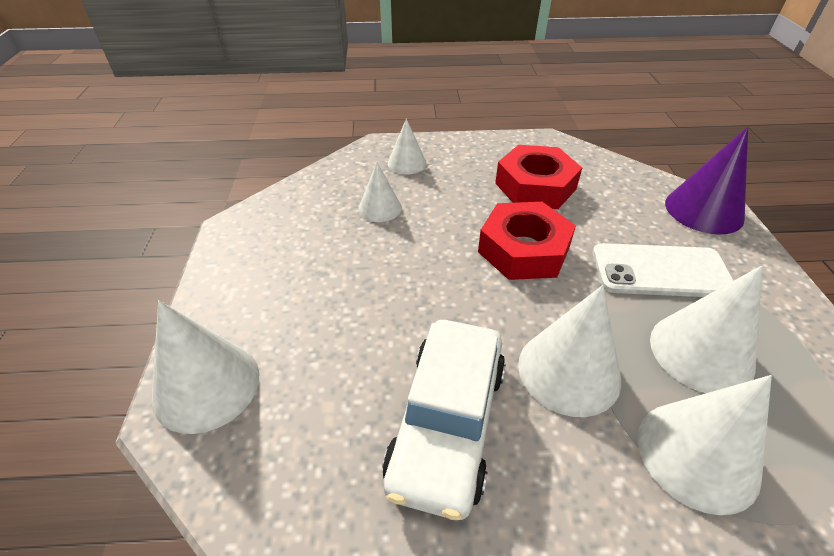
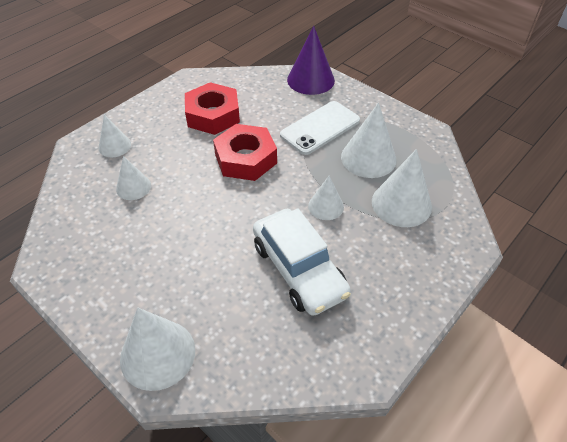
camera: 45 degrees left, 5 degrees up
white cone [518,285,621,417] -> white cone [308,176,344,220], size x0.59

